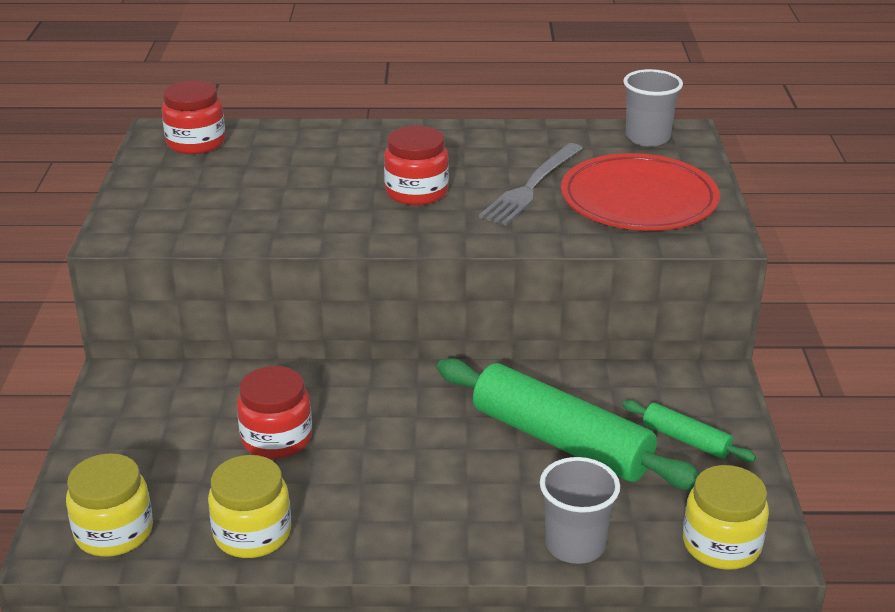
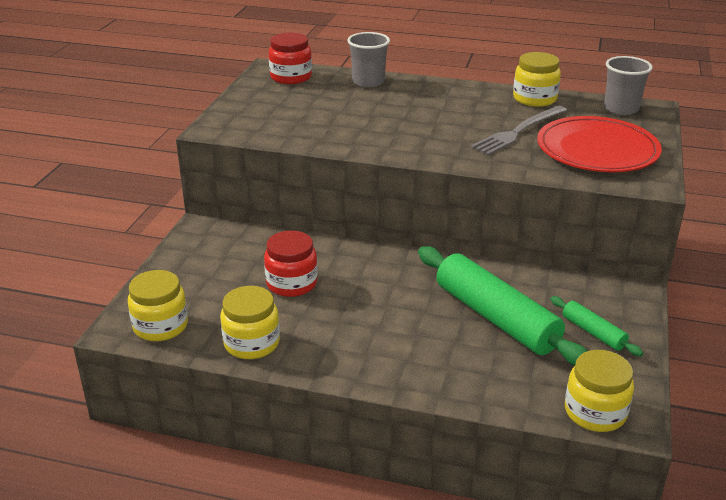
camera: 15 degrees right, 0 degrees up
red jar [384,125,449,205] -> none
grey cup [540,457,620,564] -> grey cup moved to [347,32,390,87]
none -> yellow jar [513,52,561,107]

